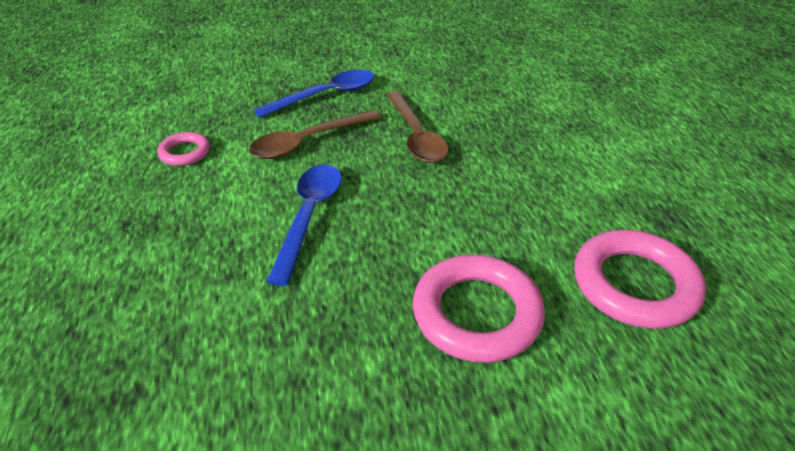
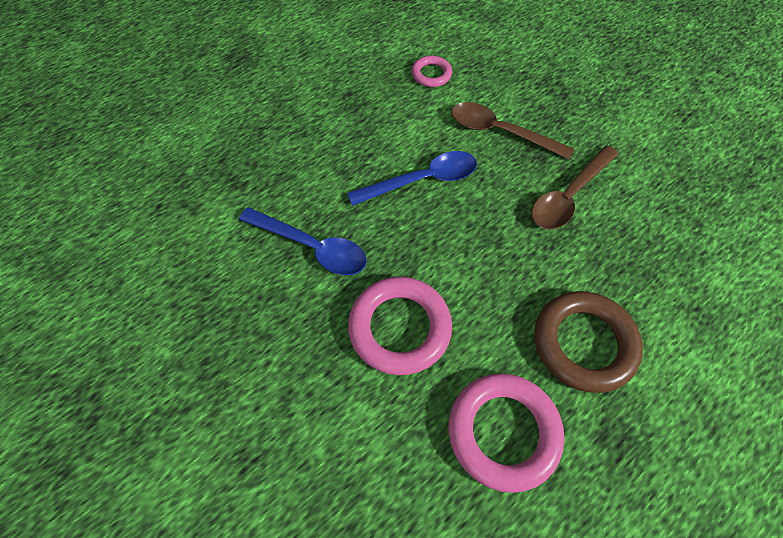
camera: 60 degrees right, 20 degrees up
blue spoon [254,70,374,118] -> blue spoon moved to [239,207,367,275]
none -> brown ring [534,291,643,393]

